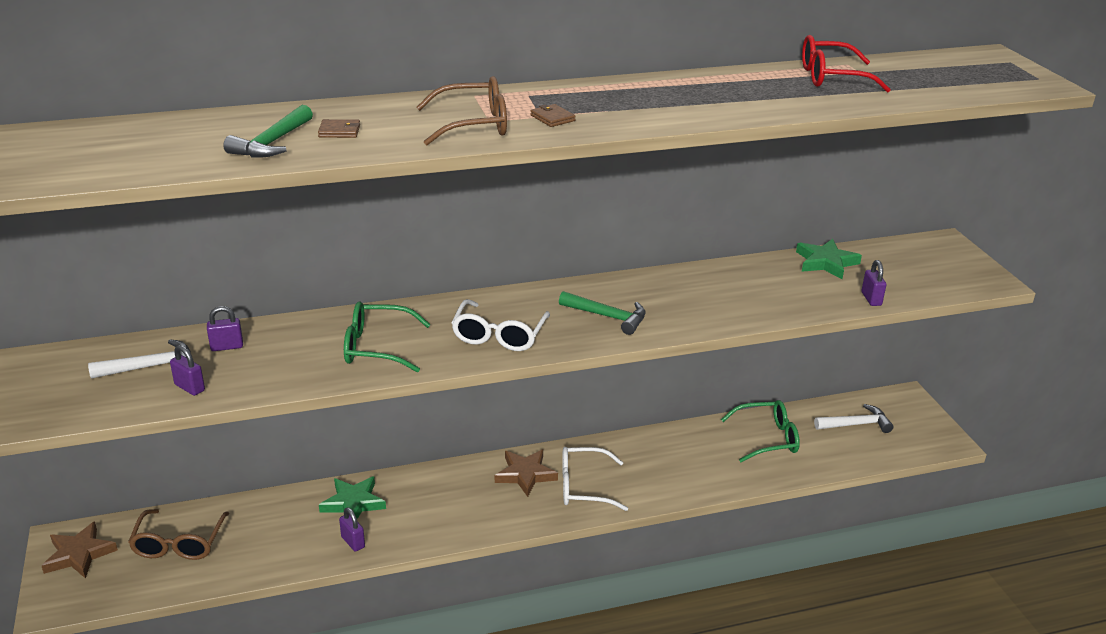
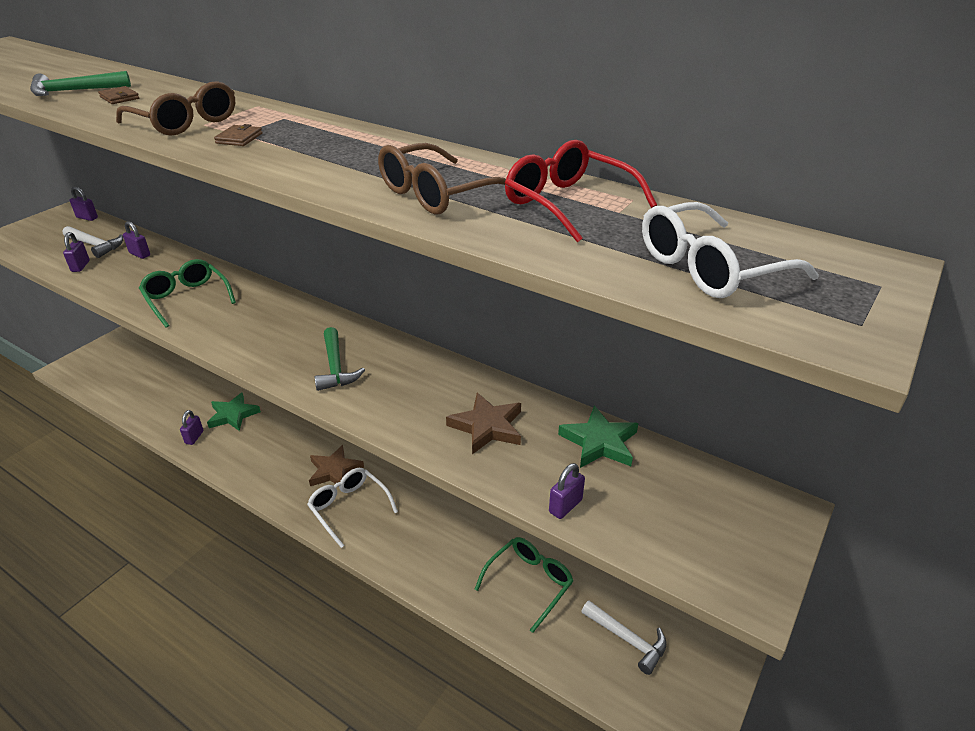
camera: 50 degrees right, 5 degrees up
brown star [42,521,118,579] -> brown star moved to [446,393,521,454]
brown glasses [128,509,229,560] -> brown glasses moved to [378,143,506,215]
white glasses [451,299,550,351] -> white glasses moved to [642,202,819,298]
green glasses [721,400,800,462] -> green glasses turned 90 degrees counterclockwise [475,537,574,633]
none -> purple padlock [70,187,98,221]

